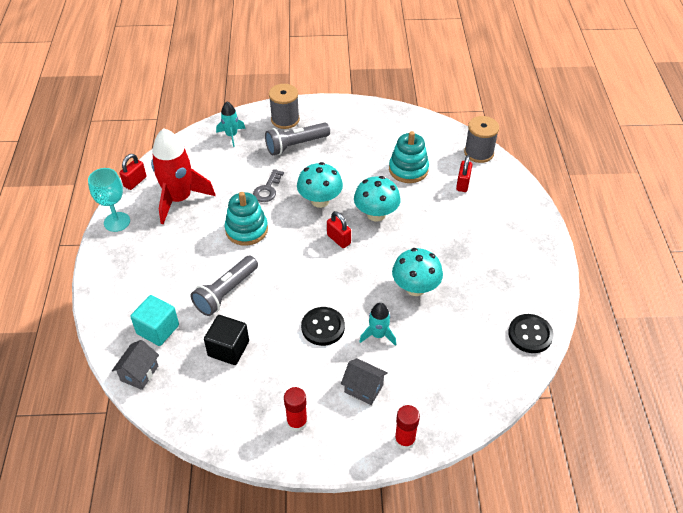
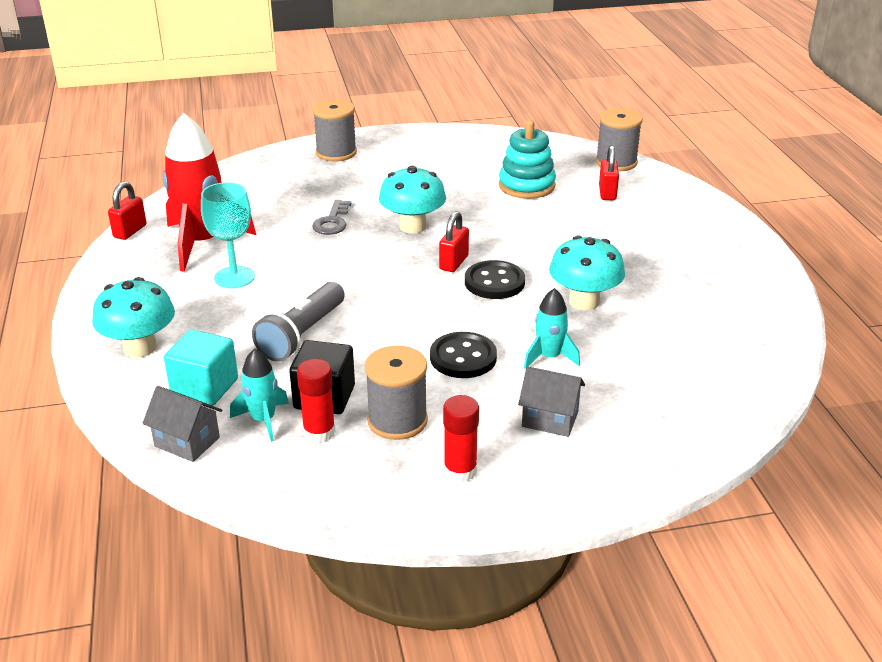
camera: 10 degrees left, 15 degrees down
turquoise goblet [88,168,130,232] -> turquoise goblet moved to [201,182,255,288]
grey house [112,340,159,390] -> grey house turned 75 degrees counterclockwise [143,386,222,462]
turquoise rocket [216,102,245,147] -> turquoise rocket moved to [230,348,289,442]
turquoise stacking toy [225,192,268,246] -> none
grey flashlight [265,123,330,156] -> none
red padlock [327,211,351,248] -> red padlock turned 75 degrees clockwise [439,211,469,272]
turquoise mushroom [354,176,401,222] -> turquoise mushroom moved to [92,277,175,358]
red glue stick [394,405,420,450] -> red glue stick moved to [297,359,336,443]
black button [508,314,553,353] -> black button moved to [465,260,525,299]
none -> grey spool [365,346,428,440]

